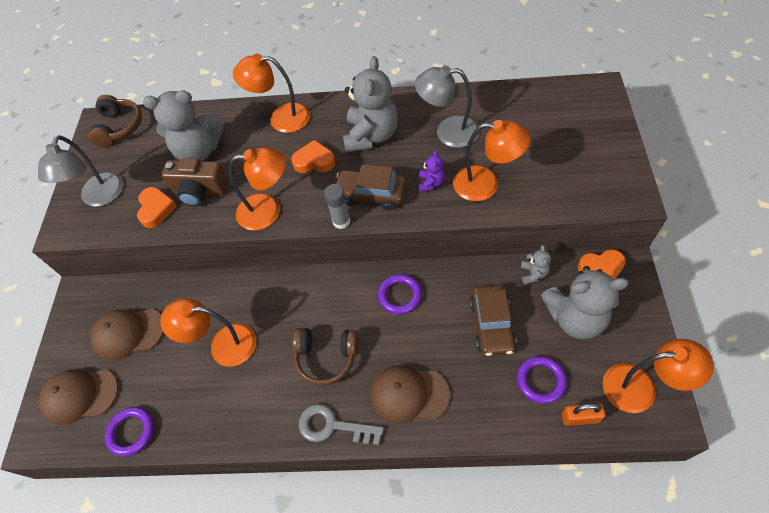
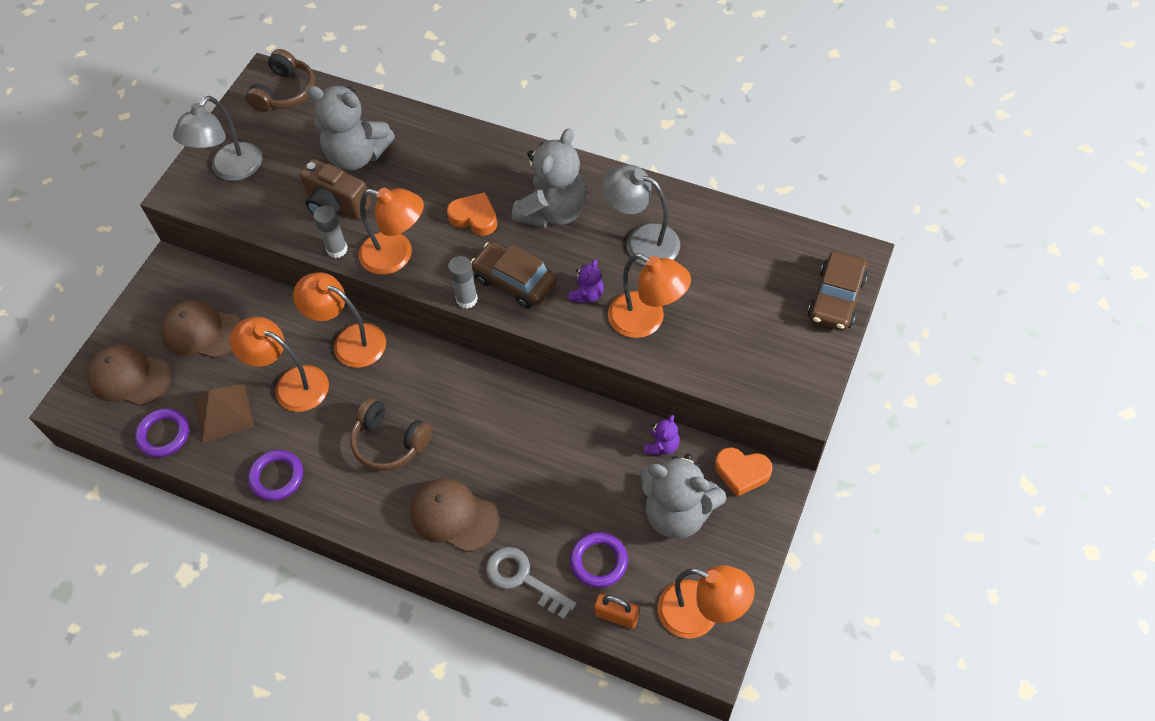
camera: 20 degrees right, 0 degrees up
orange heart [137,187,177,228] -> none
orange lamp [233,54,310,133] -> orange lamp moved to [293,272,386,368]
grey key [299,404,384,445] -> grey key moved to [486,547,577,620]
purple ring [378,274,422,315] -> purple ring moved to [248,450,303,501]
brown car [470,285,517,356] -> brown car moved to [808,251,868,331]
grey teddy bear [521,245,551,285] -> purple teddy bear [644,414,680,456]
none -> brown pyramid [194,384,254,443]
none -> grey glue stick [313,206,347,258]

